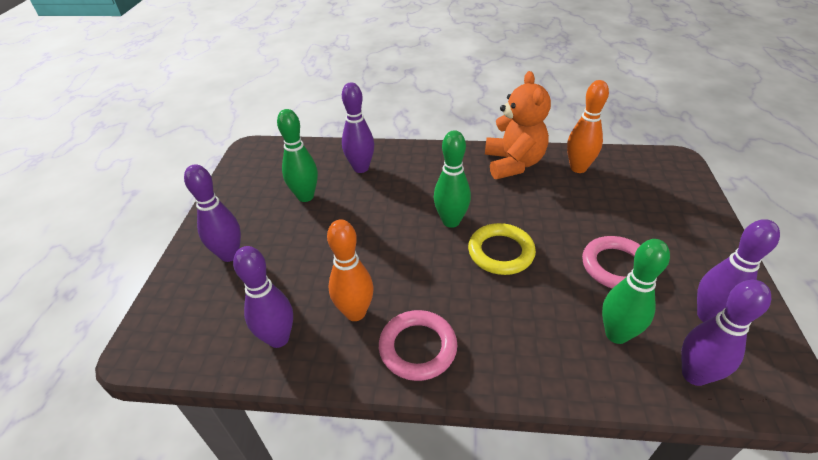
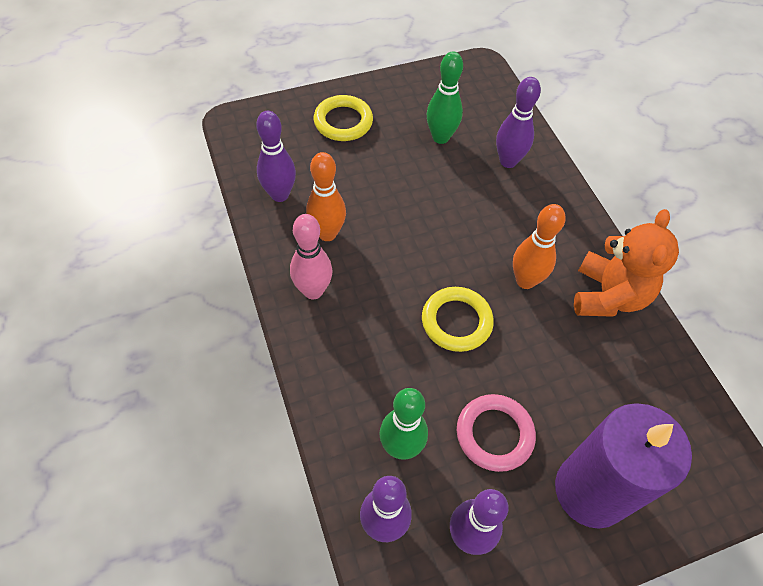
camera: 60 degrees right, 15 degrees up
purple bowling pin [184,164,241,262] -> yellow ring [314,95,373,141]
pink ring [379,310,457,381] -> pink bowling pin [290,214,332,299]
green bowling pin [434,130,471,228] -> none
orange teddy bear [485,71,551,179] -> orange teddy bear turned 45 degrees counterclockwise [574,209,679,317]
orange bowling pin [567,80,609,173] -> orange bowling pin moved to [513,204,566,289]
none -> purple candle [555,403,692,529]

